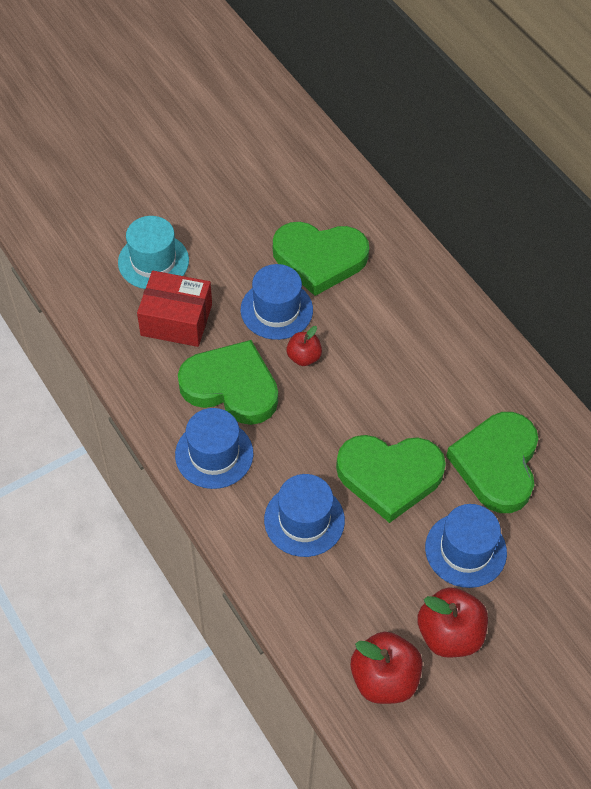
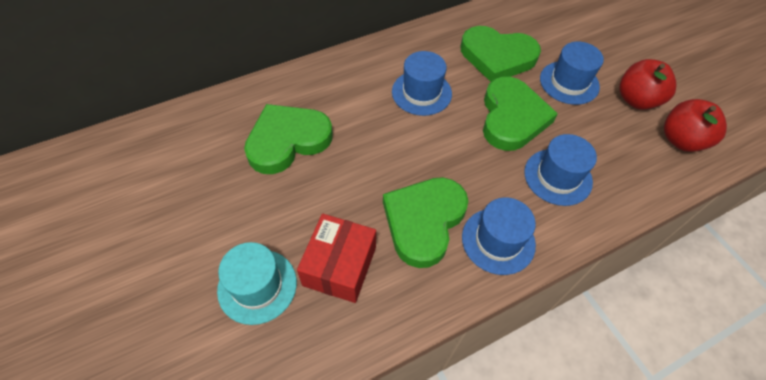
camera: 85 degrees left, 0 degrees up
blue hat [241,264,313,340] -> blue hat moved to [392,51,452,116]
green heart [273,222,369,296] -> green heart turned 135 degrees counterclockwise [244,104,333,174]
red apple [286,326,322,366] -> none

